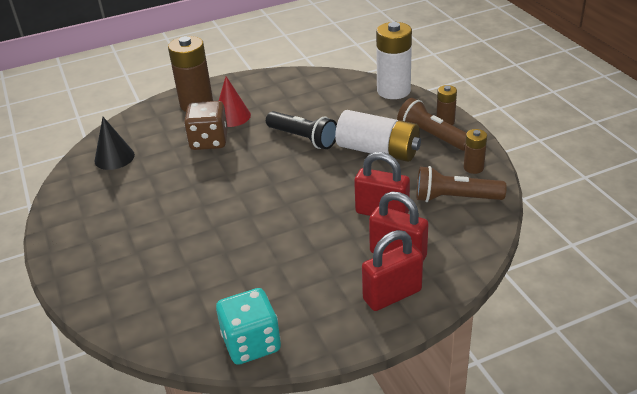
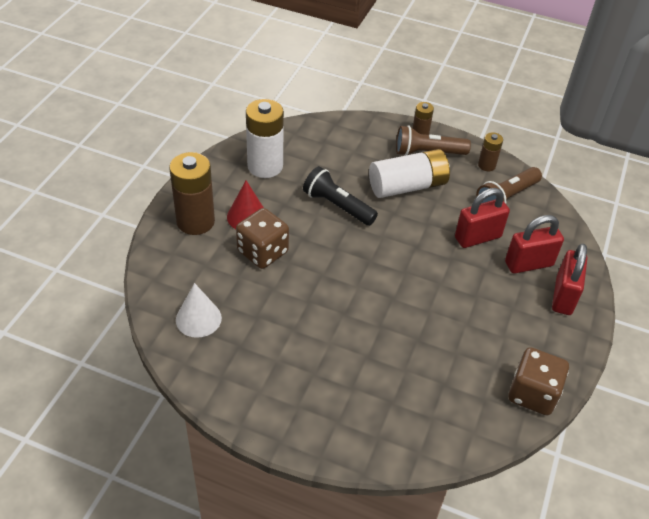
camera: 50 degrees left, 10 degrees up
black cone [94,117,135,170] -> white cone [176,283,222,338]
turquoise dice [216,288,281,365] -> brown dice [508,347,569,415]
black flashlight [266,111,337,149] -> black flashlight turned 135 degrees counterclockwise [303,166,378,226]
white battery [376,22,412,99] -> white battery moved to [246,99,284,178]

